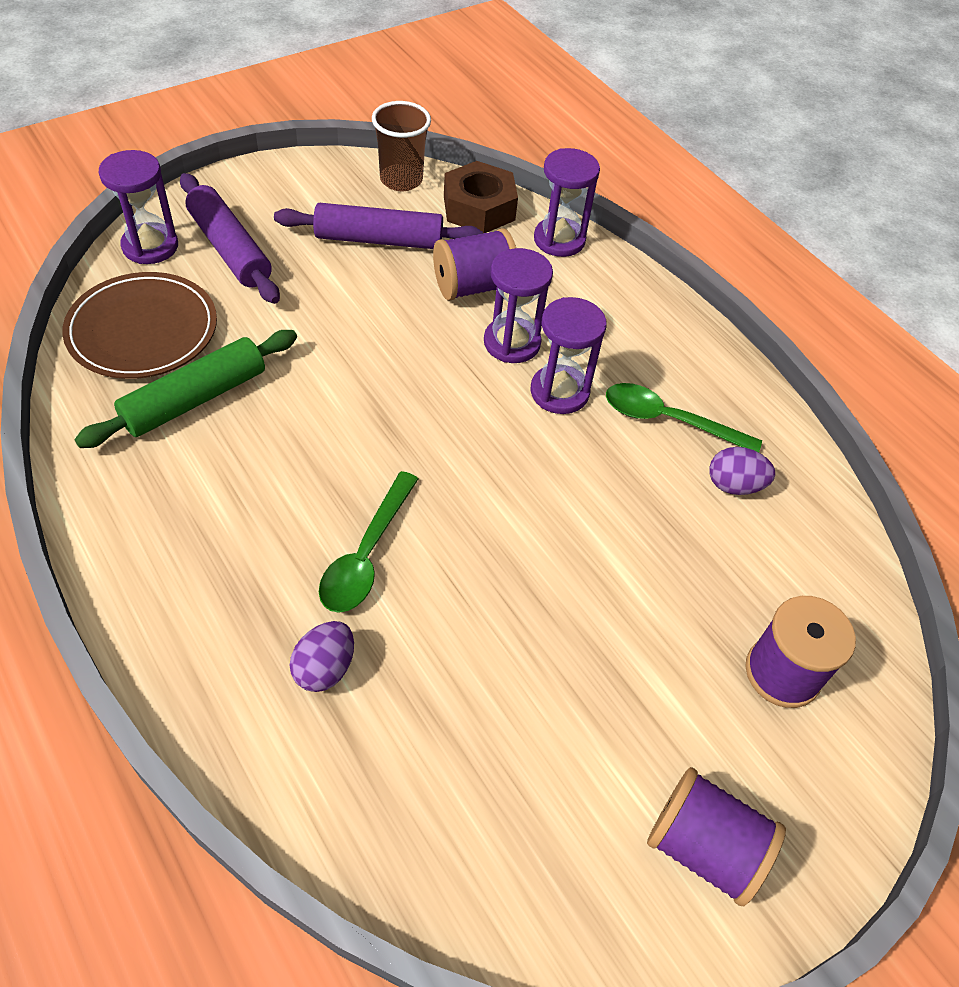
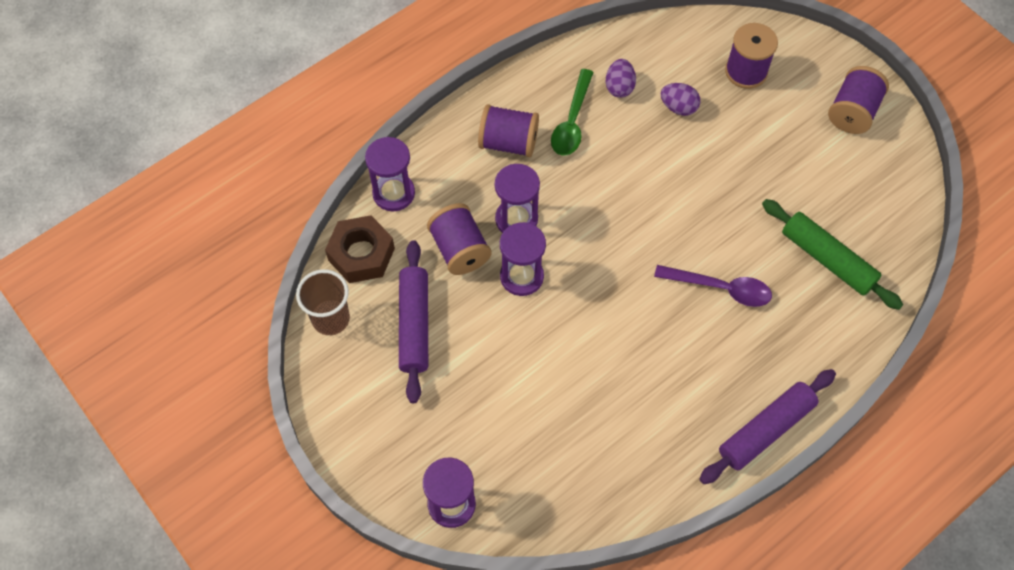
camera: 90 degrees left, 10 degrees up
brown plate [62,272,217,379] -> none
green rolling pin [74,330,297,448] -> green rolling pin moved to [762,199,903,310]
purple rolling pin [180,173,280,304] -> purple rolling pin moved to [699,369,836,484]
purple egg [290,621,354,692] -> purple egg moved to [661,83,700,116]
green spoon [319,471,418,613] -> purple spoon [654,265,772,307]
purple hourglass [531,297,607,414] -> purple hourglass moved to [500,222,546,296]
none -> purple spool [478,104,539,157]

